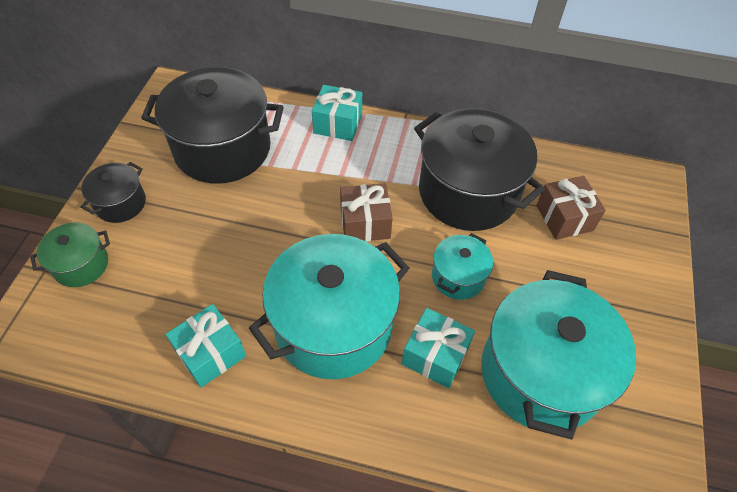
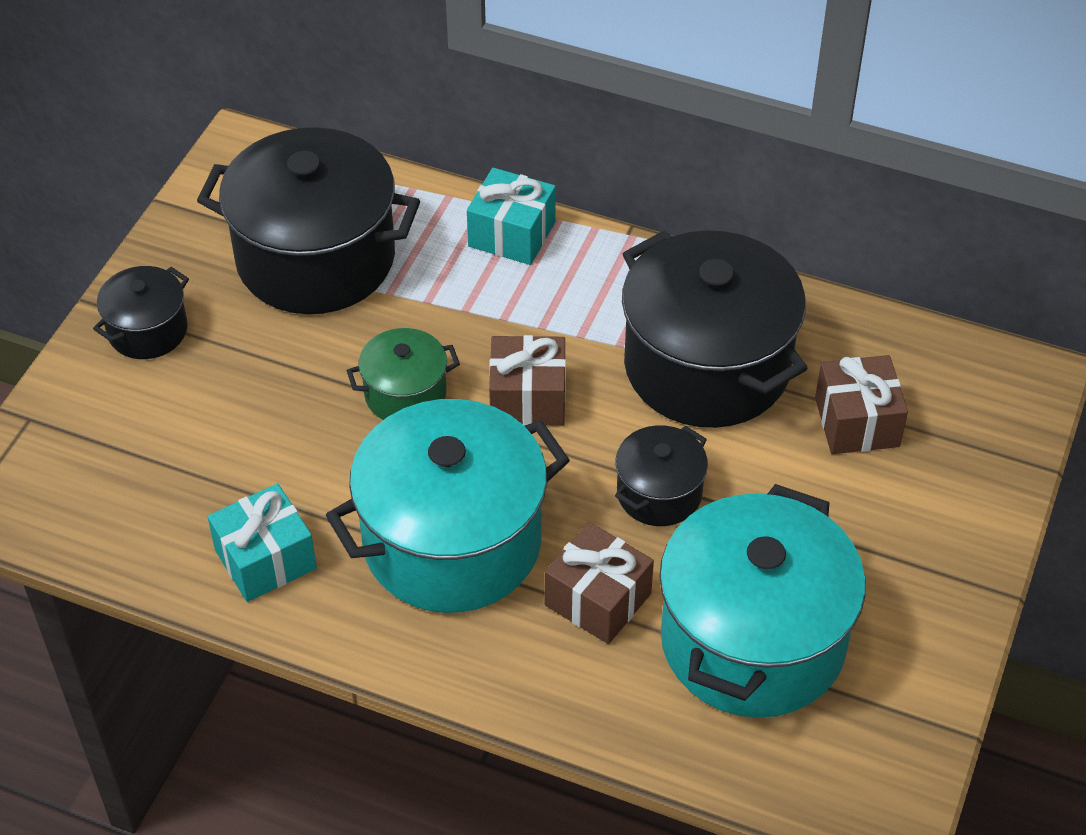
camera: 10 degrees right, 5 degrees down
green pot [30,222,110,287] -> green pot moved to [346,328,460,420]
turquoise gift [402,308,475,388] -> brown gift [544,522,654,644]
turquoise pot [432,233,493,300] -> black pot [615,425,708,526]

